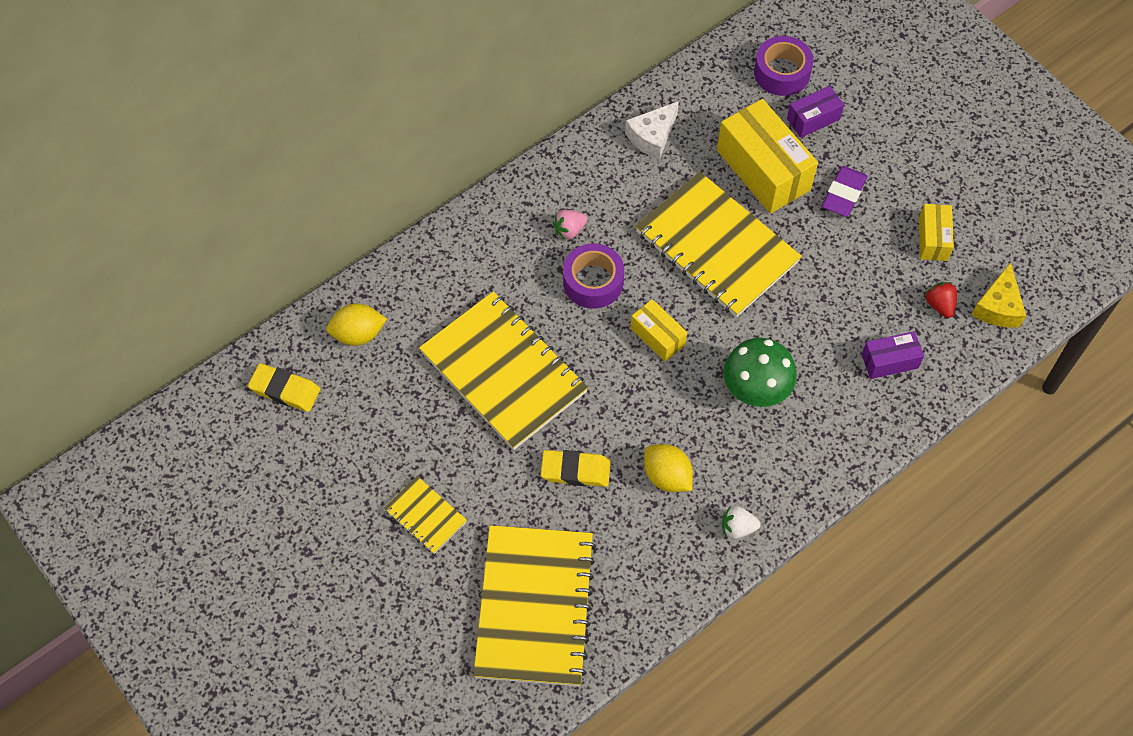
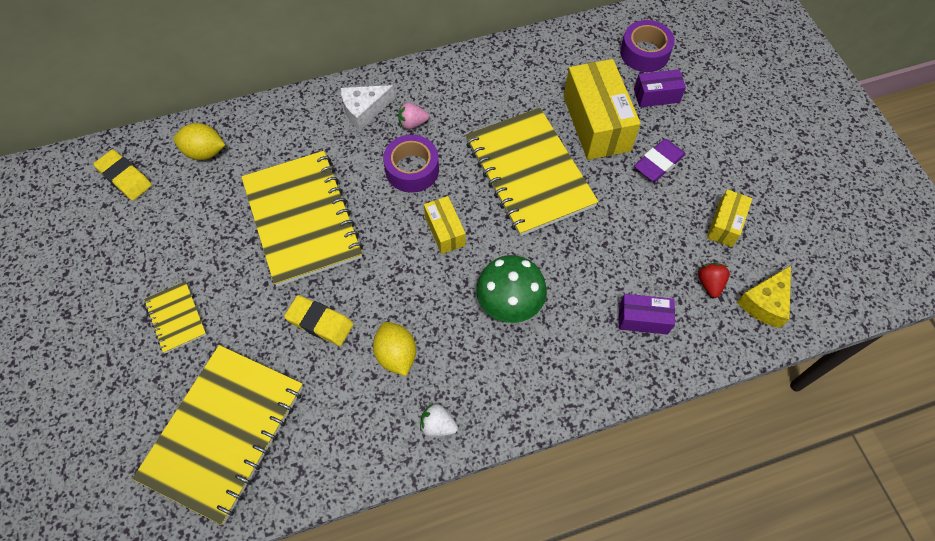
camera: 20 degrees right, 0 degrees up
white cheese [625,101,679,160] -> white cheese moved to [341,85,395,130]

